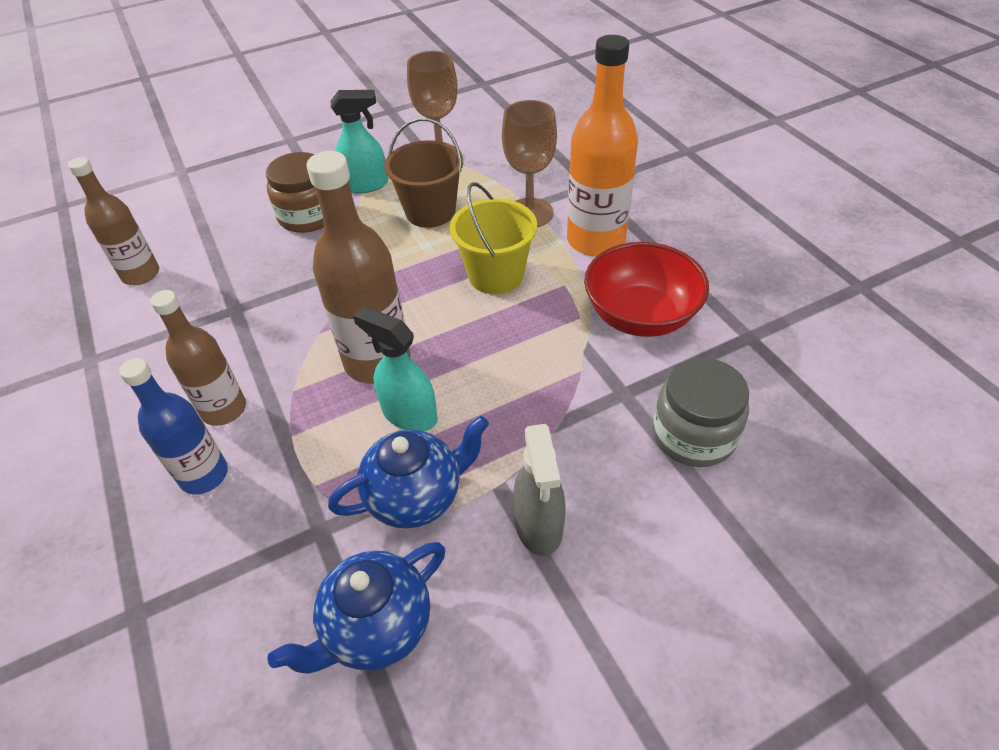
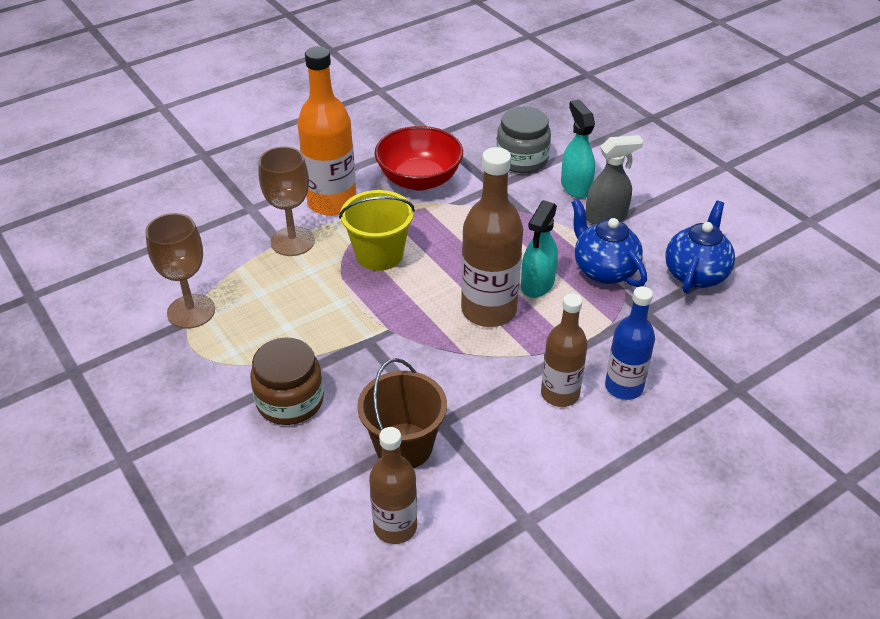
camera: 100 degrees left, 5 degrees down
blue teapot [267,542,445,674] -> blue teapot turned 105 degrees counterclockwise [665,201,735,293]
turquoise spray bottle [331,90,388,193] -> turquoise spray bottle moved to [561,100,595,198]
brown bucket [384,118,463,228] -> brown bucket moved to [357,358,447,468]

